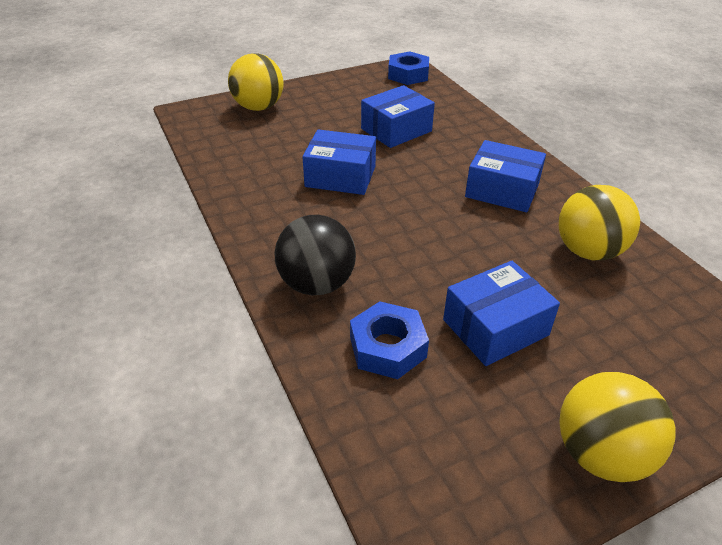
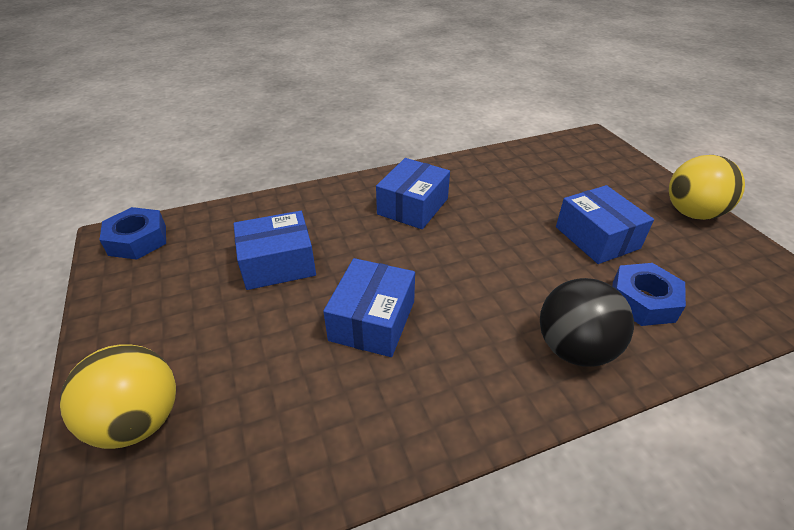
camera: 85 degrees left, 0 degrees up
blue box [361,85,435,148] -> blue box turned 75 degrees counterclockwise [233,211,316,290]
yellow ball [559,185,640,261] -> none

